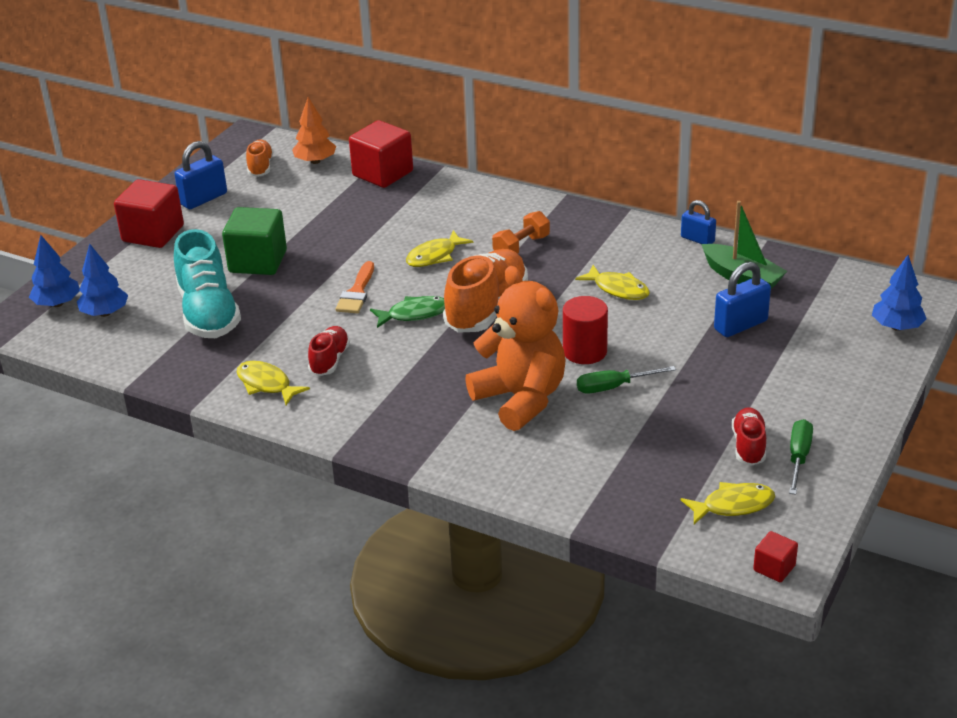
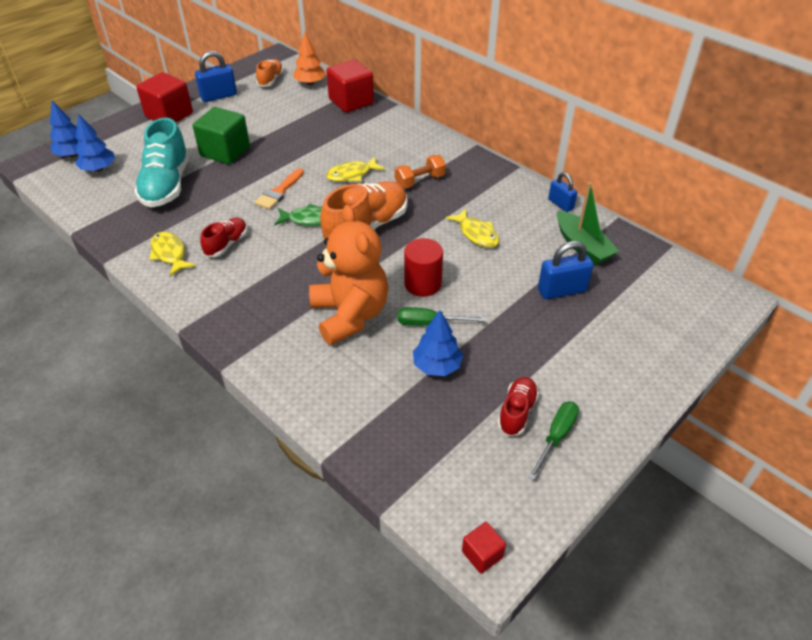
camera: 15 degrees right, 10 degrees up
yellow fish [681,482,775,524] -> none
blue tree [872,255,927,331] -> blue tree moved to [413,310,463,376]

